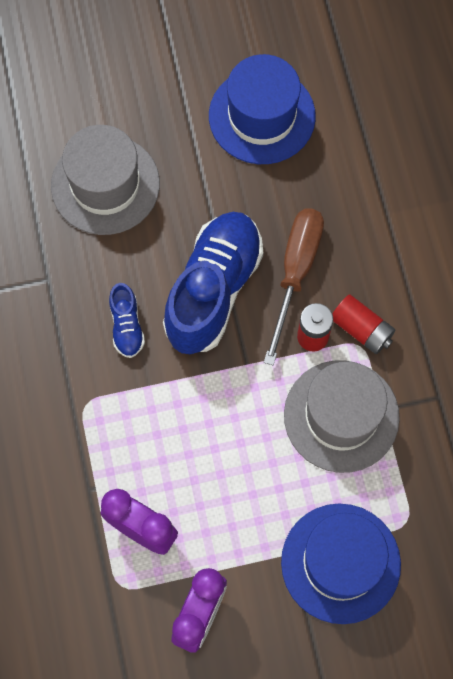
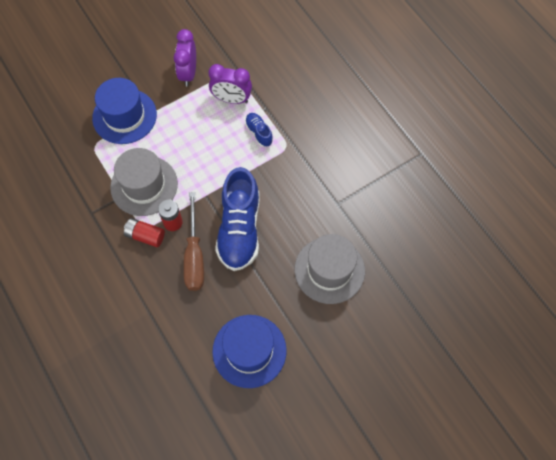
camera: 160 degrees right, 5 degrees down
blue shoe [109,283,145,358] -> blue shoe moved to [245,113,273,147]

